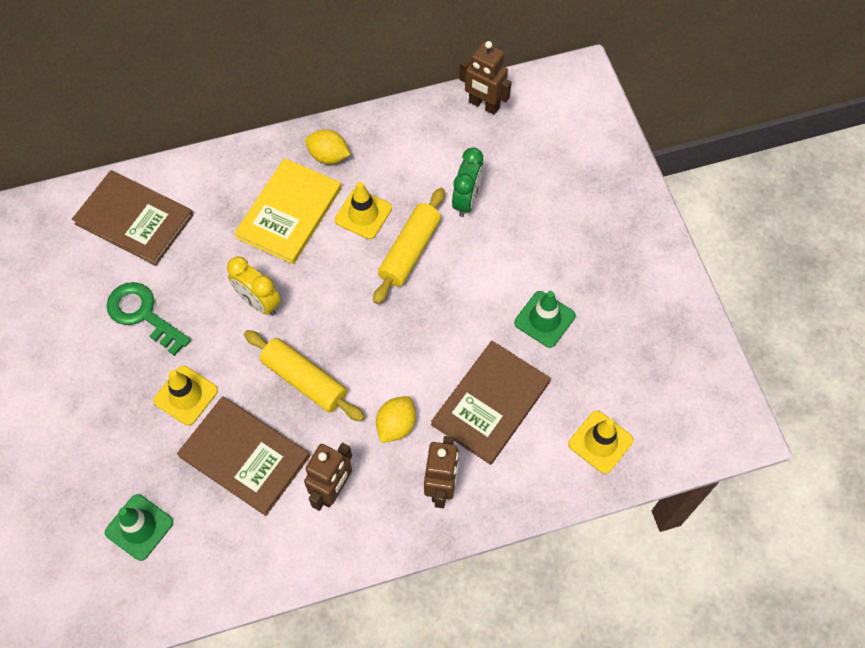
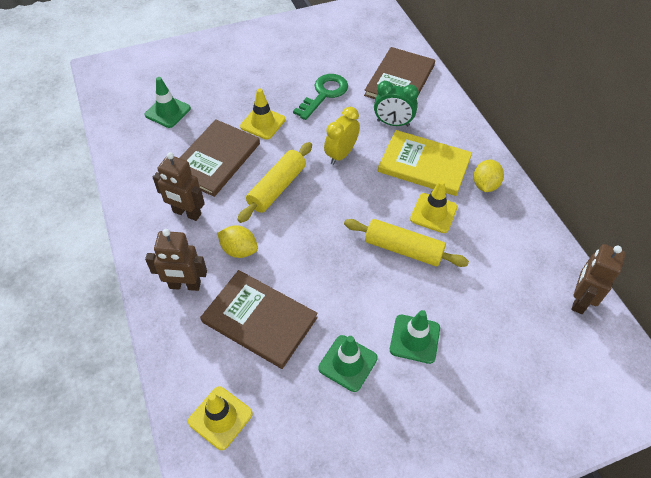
camera: 85 degrees right, 10 degrees down
green clock [452,147,483,217] -> green clock moved to [374,81,419,126]
none -> green traffic cone [390,310,440,364]

